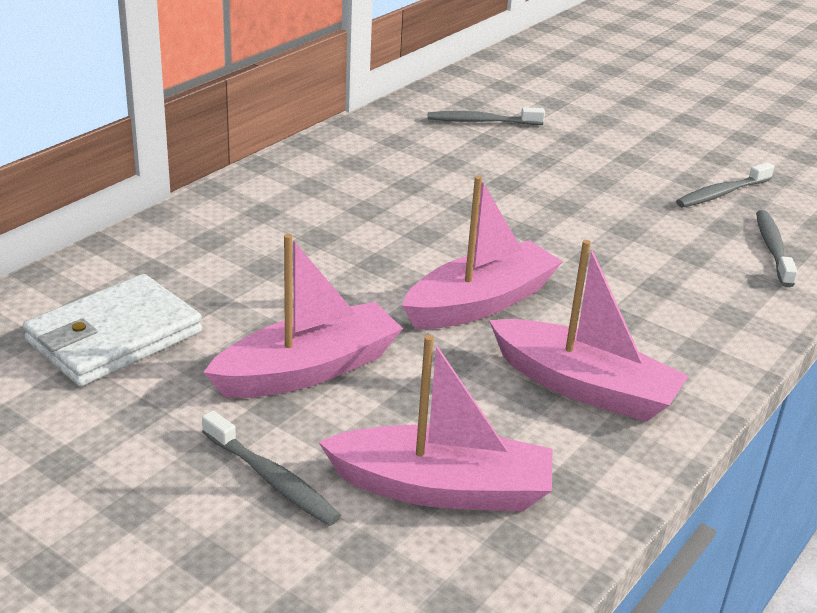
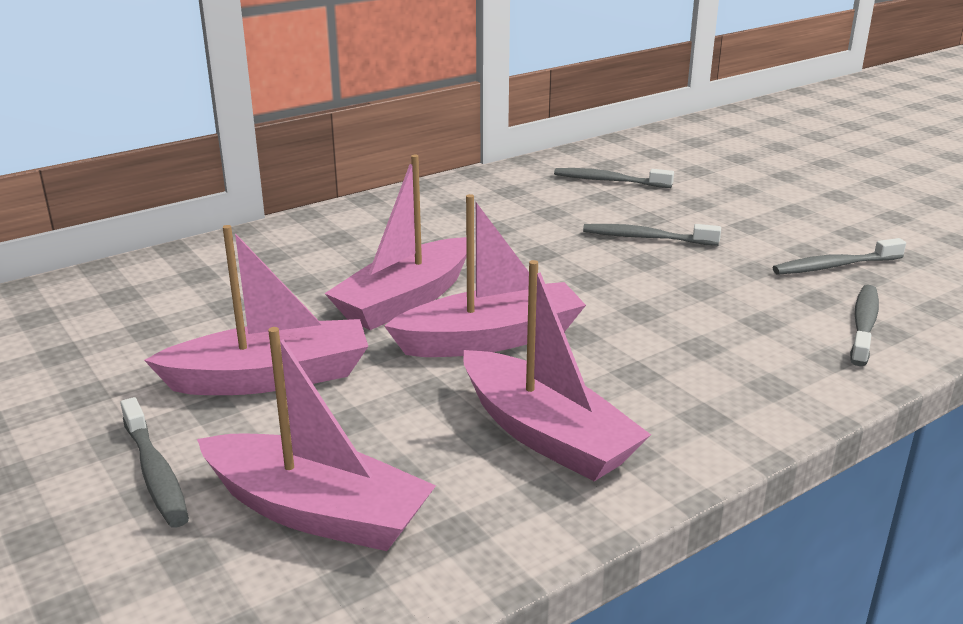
camera: 20 degrees right, 5 degrees down
white wallet [23,274,202,386] -> none
none -> pink boat [324,155,467,330]
none -> grey toothbrush [583,224,721,246]

